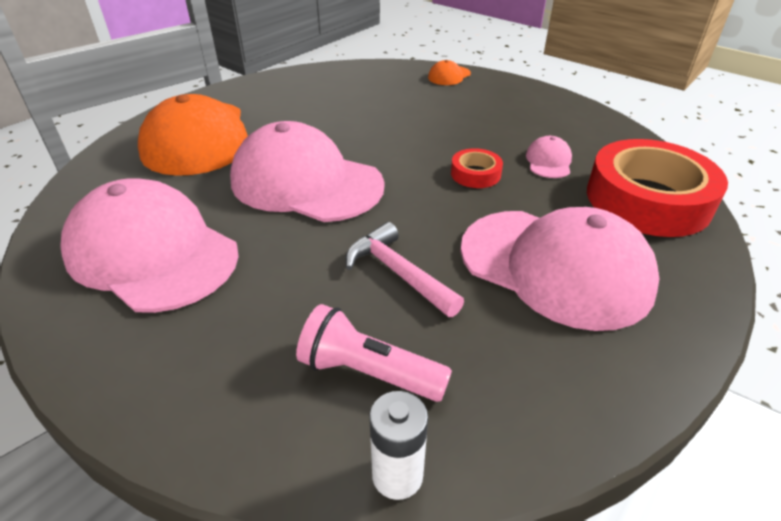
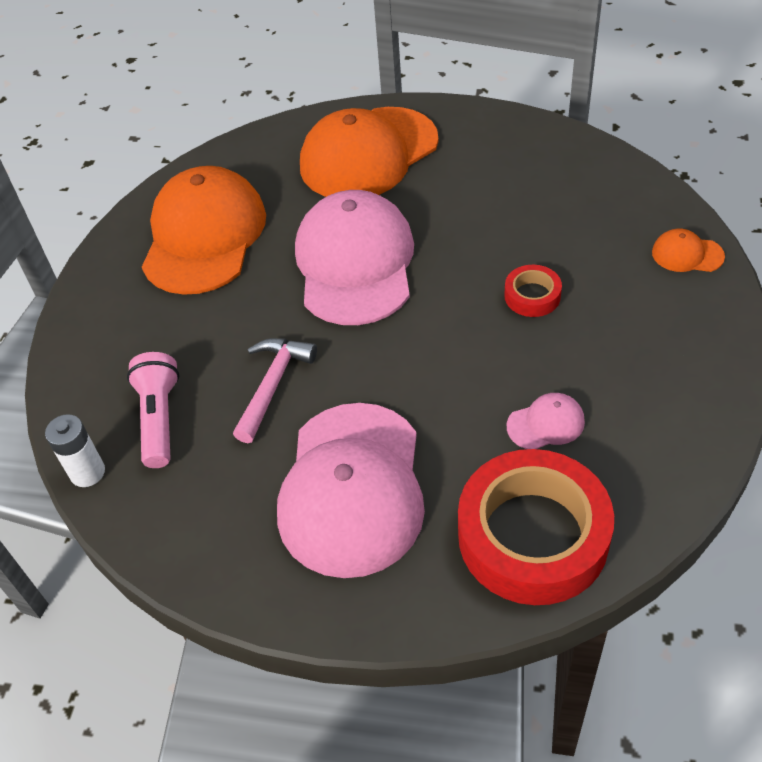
camera: 65 degrees right, 10 degrees up
pink cap [60,178,239,313] -> orange cap [142,166,266,295]
red tape [451,148,503,188] -> red tape moved to [504,265,562,317]

